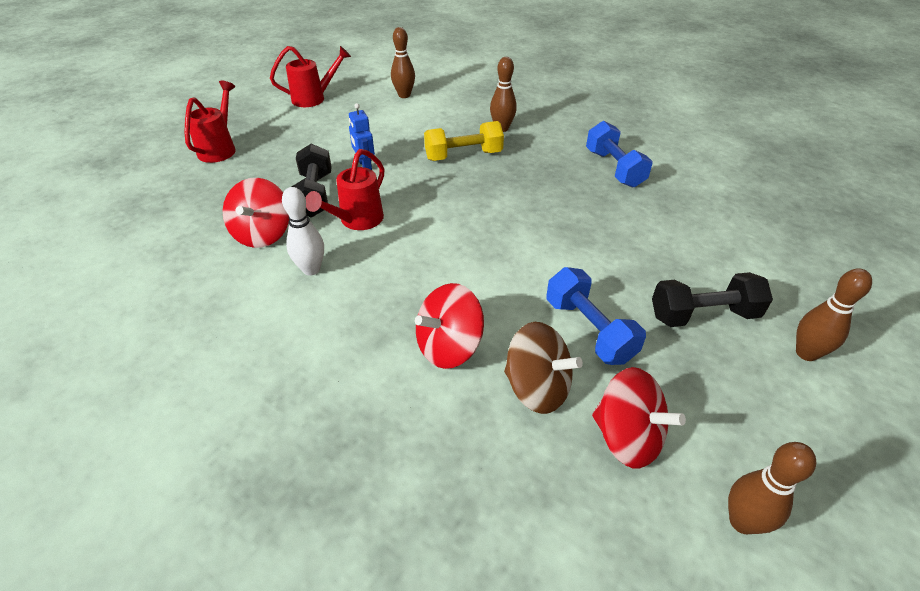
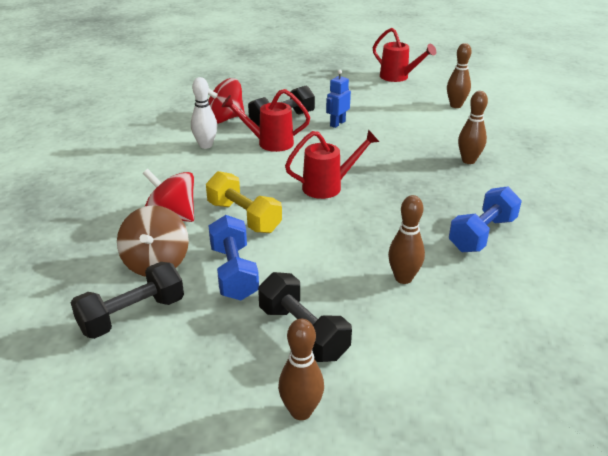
camera: 60 degrees right, 10 degrees down
red watering can [185,81,236,163] -> red watering can moved to [285,129,379,199]
yellow dumbbell [424,121,504,161] -> yellow dumbbell moved to [206,171,282,233]
blue dumbbell [546,267,646,365] -> blue dumbbell turned 45 degrees counterclockwise [209,215,259,300]
red spinning top [592,367,686,468] -> black dumbbell [71,262,184,339]
brown bowling pin [728,442,816,534] -> brown bowling pin moved to [388,195,425,284]

